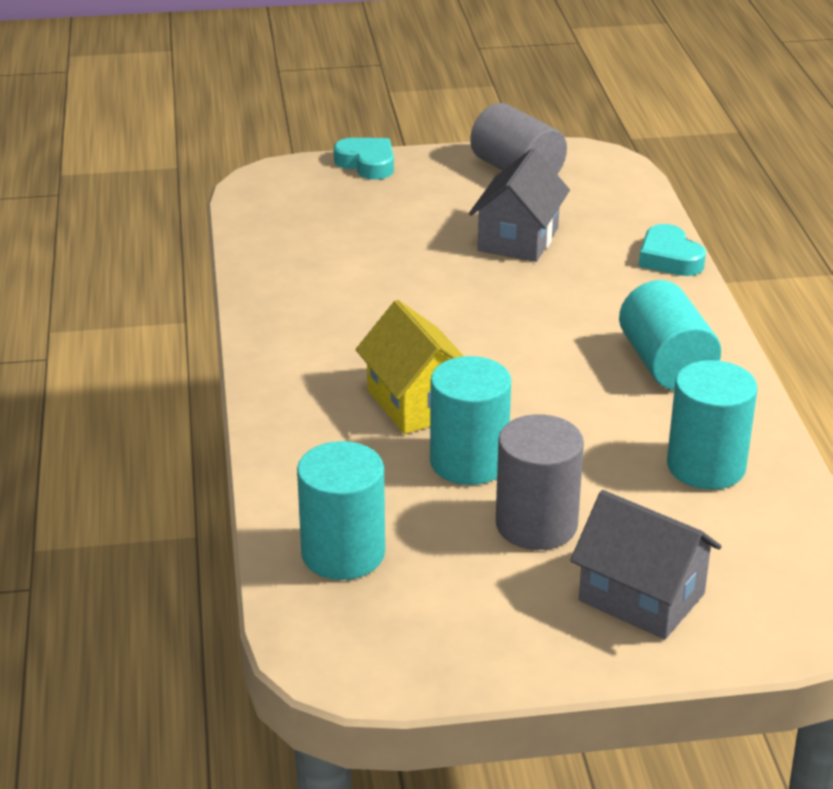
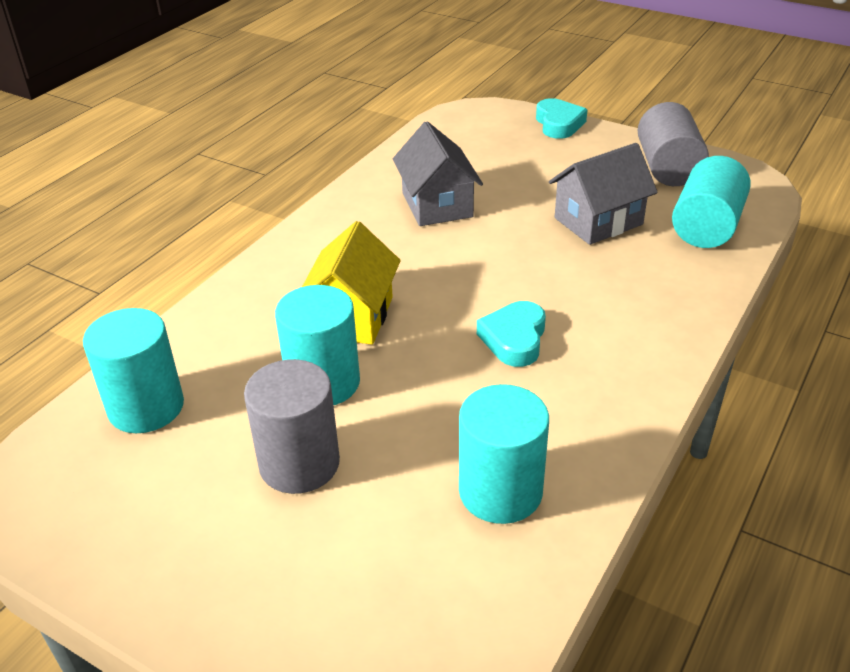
camera: 40 degrees right, 5 degrees up
grey house [570,490,722,639] -> grey house moved to [393,121,483,226]
turquoise cylinder [619,280,721,390] -> turquoise cylinder moved to [672,156,751,248]
turquoise heart [639,224,706,276] -> turquoise heart moved to [477,301,546,367]

